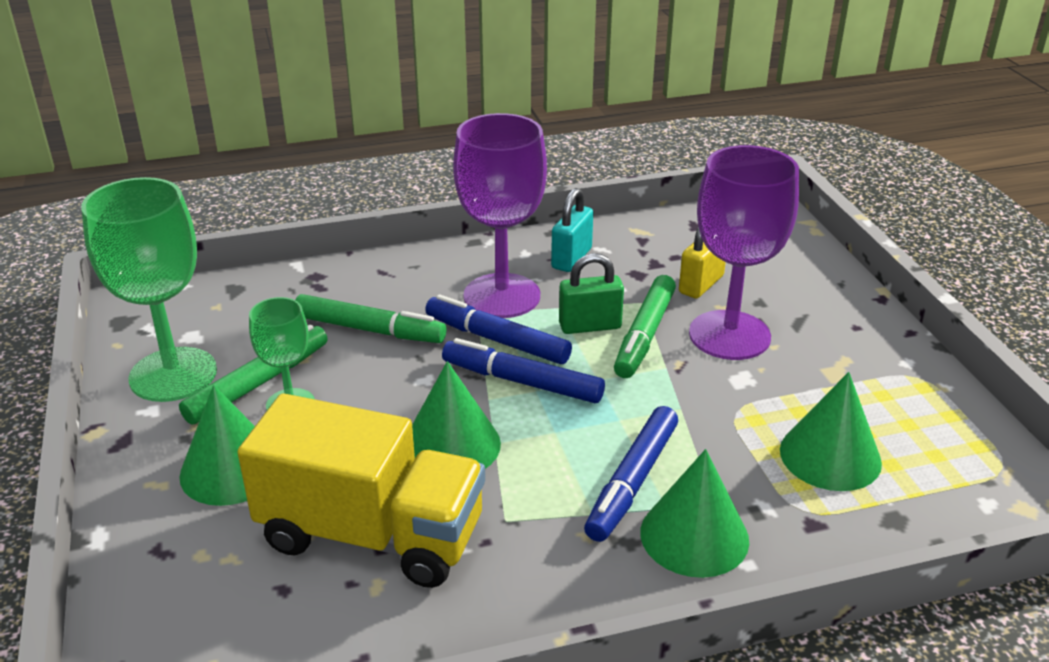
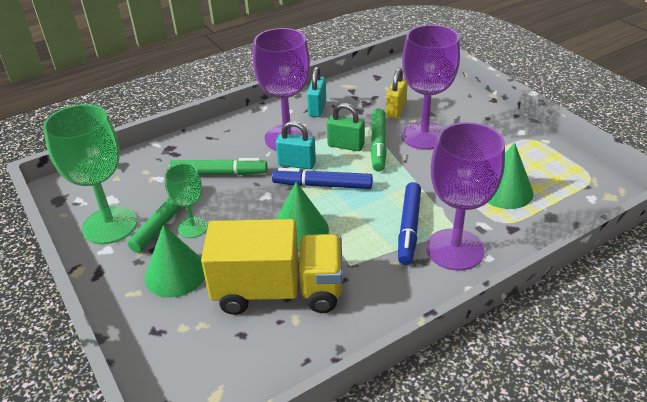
camera: 15 degrees left, 5 degrees up
blue marker [425,294,572,364] -> turquoise padlock [276,121,316,169]
green padlock [559,253,624,334] -> green padlock turned 45 degrees clockwise [327,103,365,151]
green cone [640,449,749,578] -> purple goblet [426,122,505,271]

